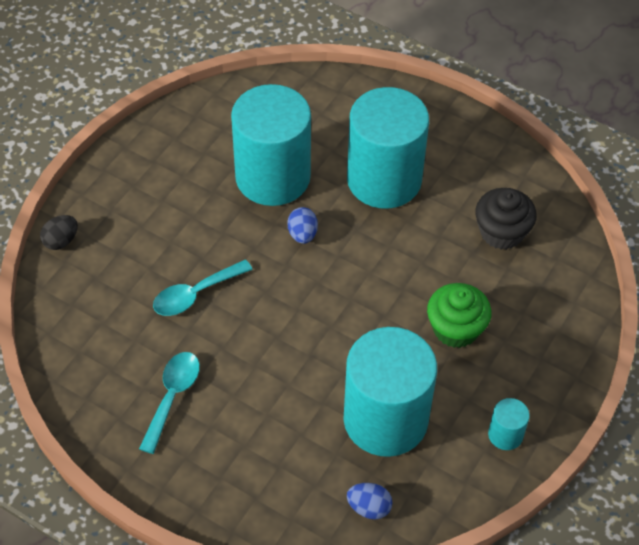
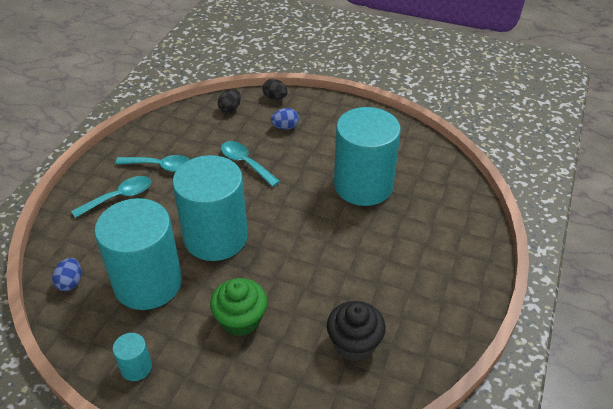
camera: 80 degrees right, 10 degrees down
blue egg [287,207,318,244] -> blue egg moved to [271,108,299,130]
turquoise cylinder [347,87,429,209] -> turquoise cylinder moved to [172,155,248,261]
none -> turquoise spoon [71,176,151,218]
none -> black egg [218,89,241,113]

